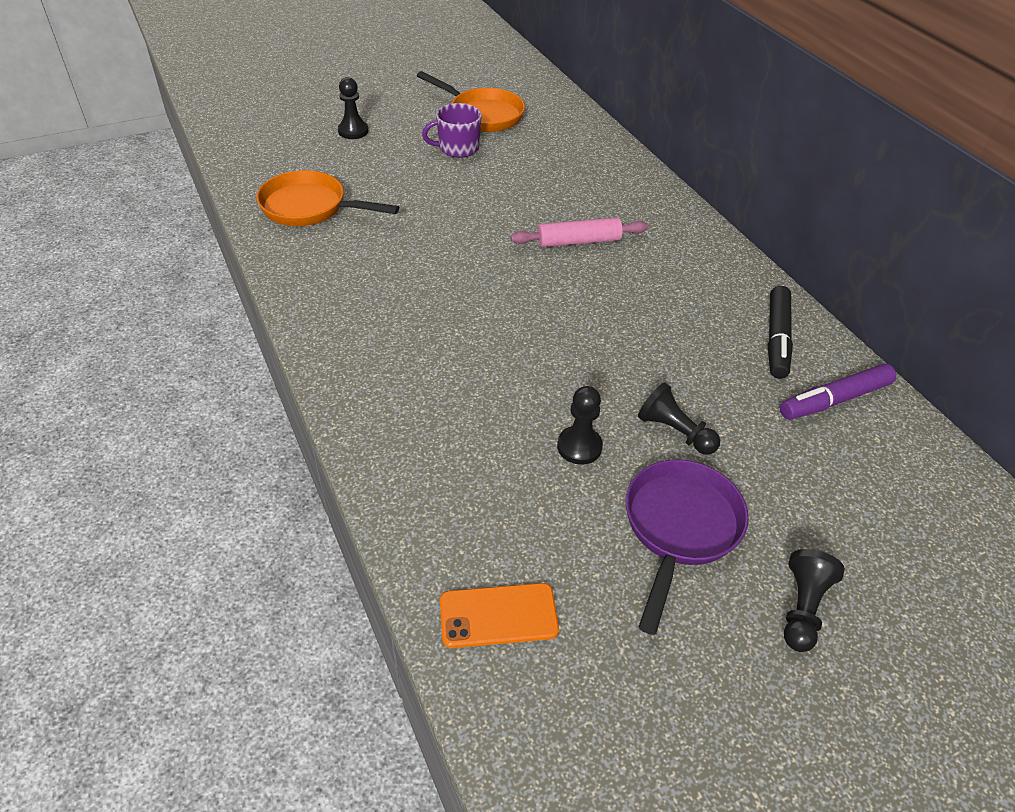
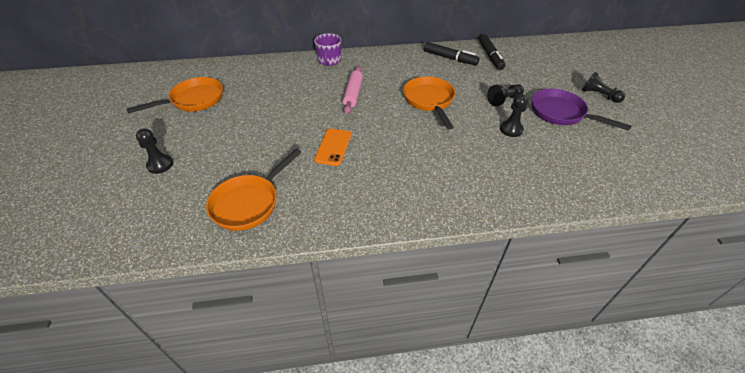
camera: 70 degrees left, 0 degrees up
purple mug [422,103,482,158] -> purple mug moved to [314,33,341,66]
orange phone [440,583,559,648] -> orange phone moved to [314,129,351,166]
purple marker [780,363,896,420] -> black marker [479,34,505,70]
none -> orange pan [403,77,455,129]

